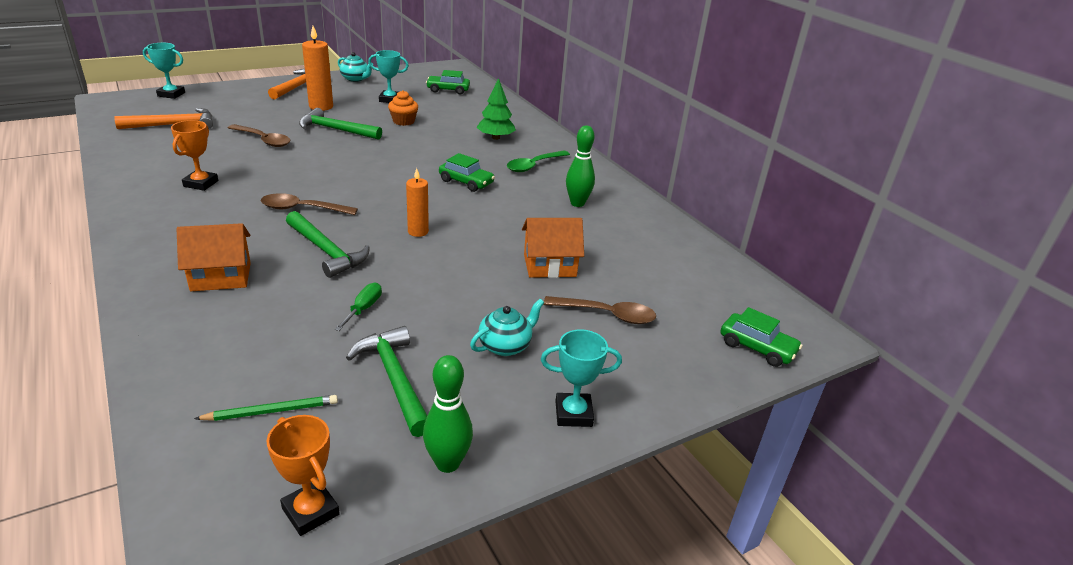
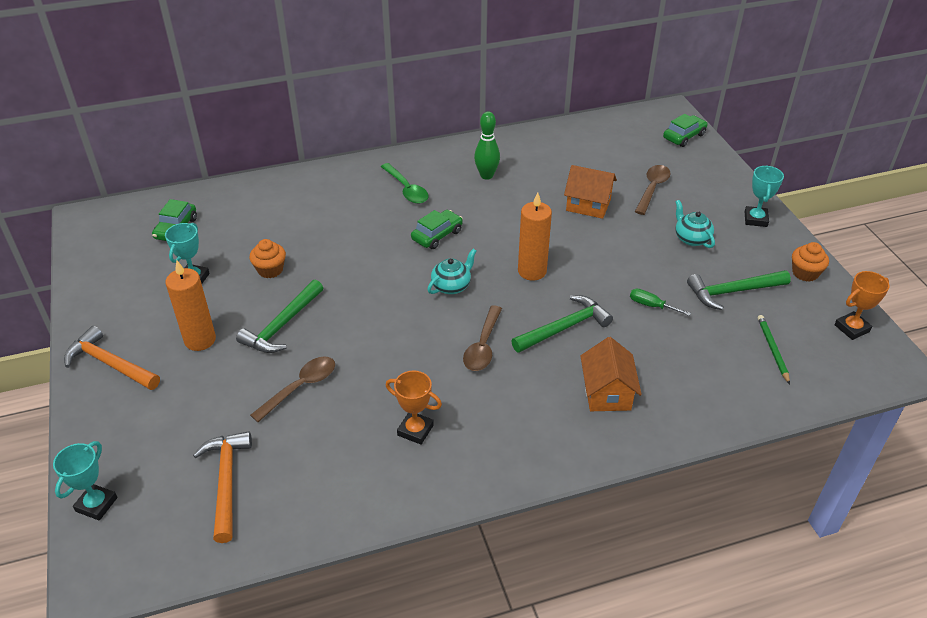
camera: 75 degrees left, 10 degrees up
turquoise teapot [338,52,373,82] -> turquoise teapot moved to [427,249,477,294]
orange candle [406,168,429,237] -> orange candle [518,193,552,281], size x1.55
green bowling pin [423,355,473,473] -> orange cupcake [792,242,829,282]
green tree [476,78,516,140] -> none
orange house [522,218,584,278] -> orange house turned 75 degrees counterclockwise [564,165,617,219]

